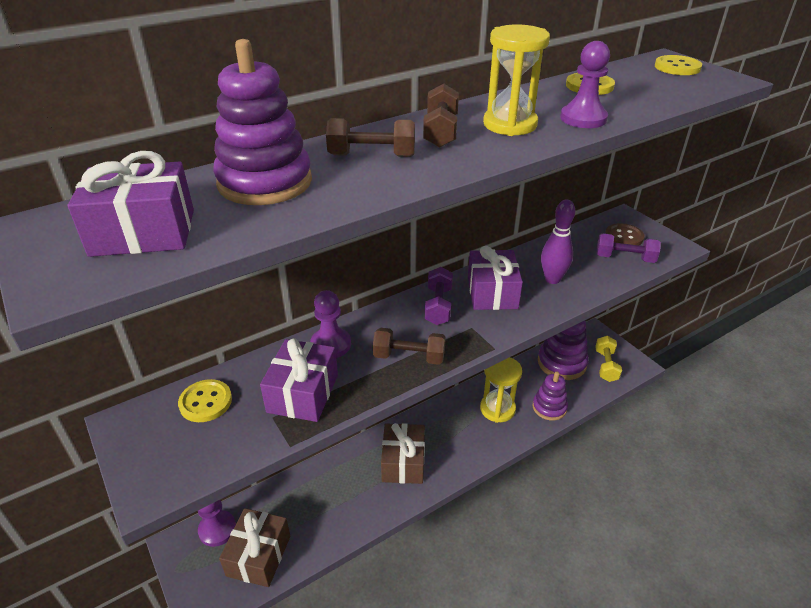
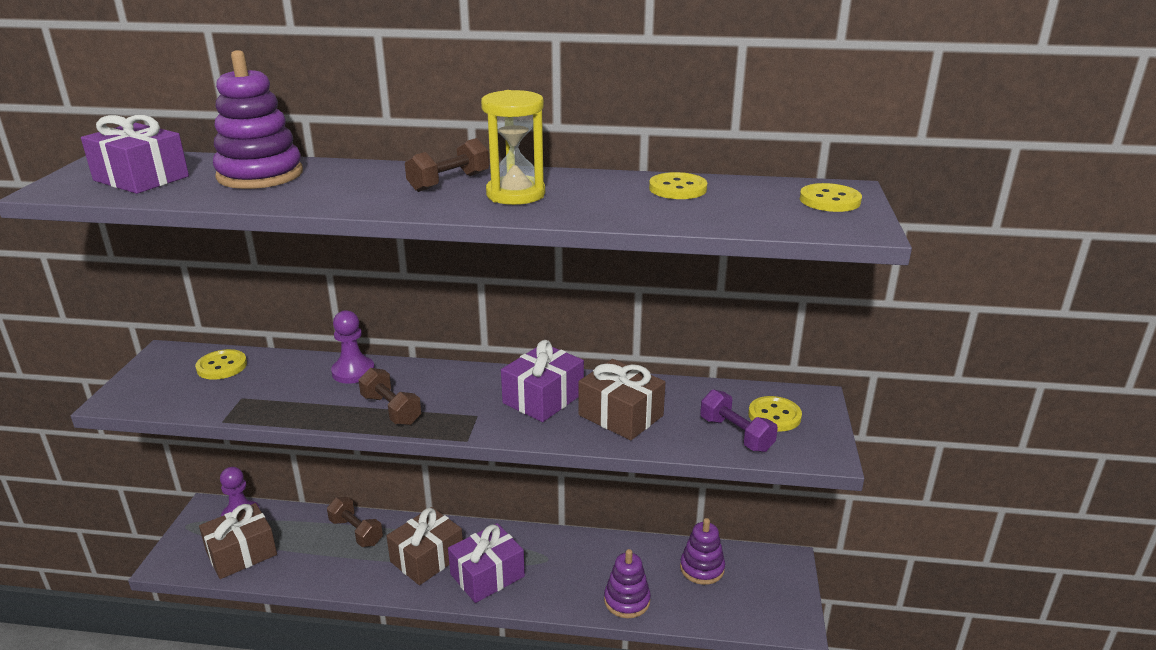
camera: 40 degrees right, 10 degrees down
purple gift [260,338,338,422] -> purple gift moved to [448,523,525,603]
brown dumbbell [326,118,415,157] -> brown dumbbell moved to [327,497,383,547]
purple dumbbell [425,267,453,325] -> none
yellow hourglass [480,357,522,423] -> none
purple stacking toy [538,321,589,380] -> purple stacking toy [680,518,725,585], size x0.65
purple bowling pin [541,199,575,284] -> brown gift [579,359,666,440]
purple pawn [560,41,610,128] -> none
yellow dumbbell [595,336,622,382] -> none
brown button [605,223,644,245] -> yellow button [748,396,802,432]

